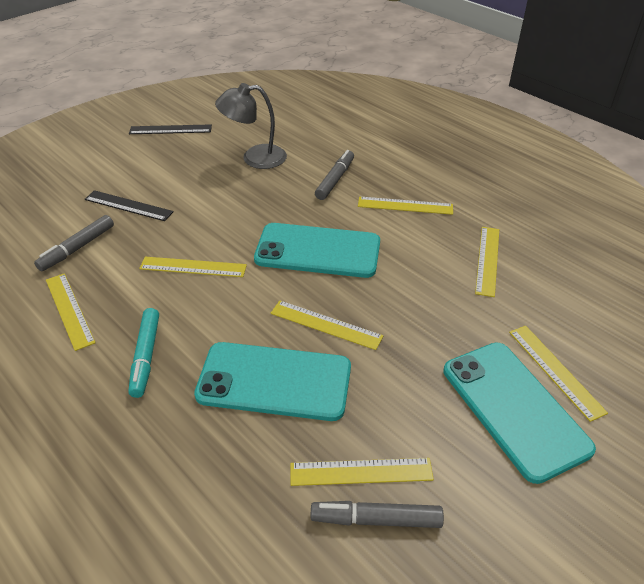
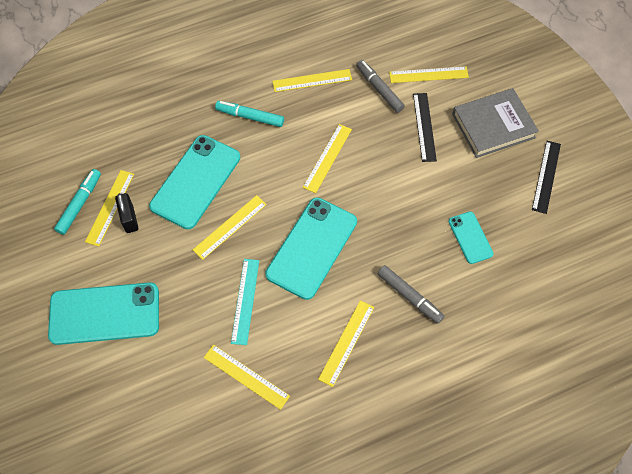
camera: 110 degrees right, 20 degrees up
black ruler [85,190,174,221] -> black ruler turned 45 degrees counterclockwise [413,93,437,162]
grey lamp [215,83,287,169] -> turquoise phone [448,212,494,264]
grey marker [311,501,444,528] -> turquoise marker [54,169,101,235]
yellow ruler [509,326,608,422] -> yellow ruler moved to [389,66,469,83]
none -> black padlock [115,193,138,233]
none -> turquoise ruler [231,259,259,345]
none -> grey book [452,88,539,158]

